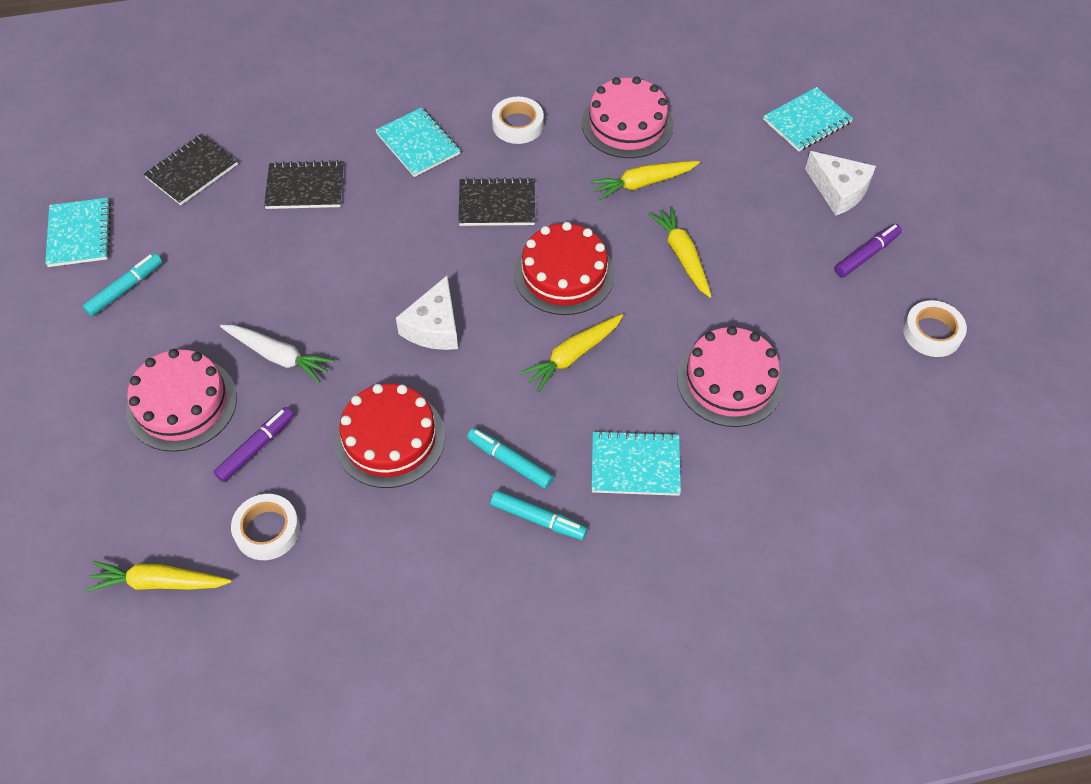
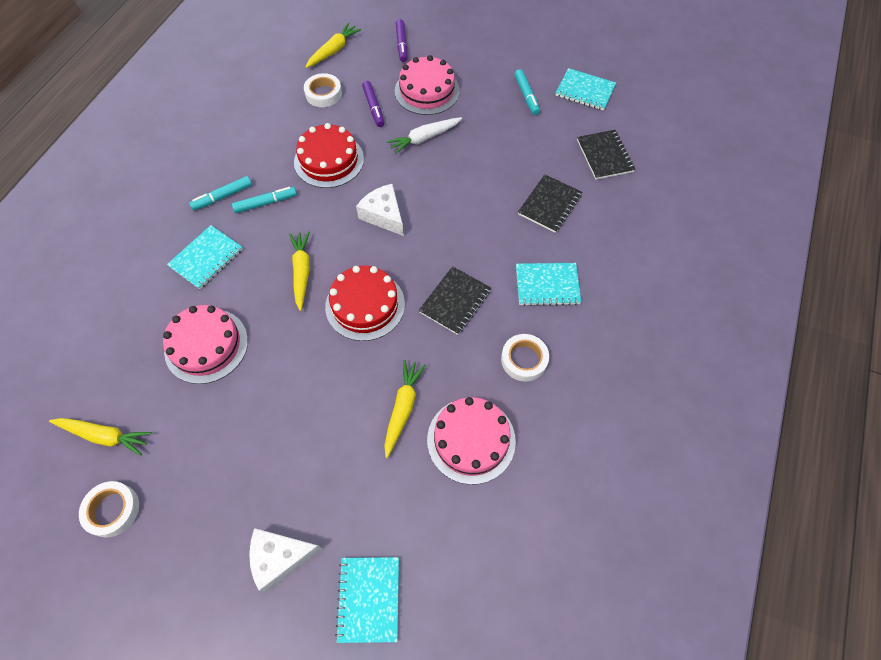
camera: 125 degrees right, 5 degrees up
yellow carrot [648,206,712,298] -> yellow carrot moved to [49,418,151,456]
purple marker [835,224,902,277] -> purple marker moved to [396,19,408,62]

